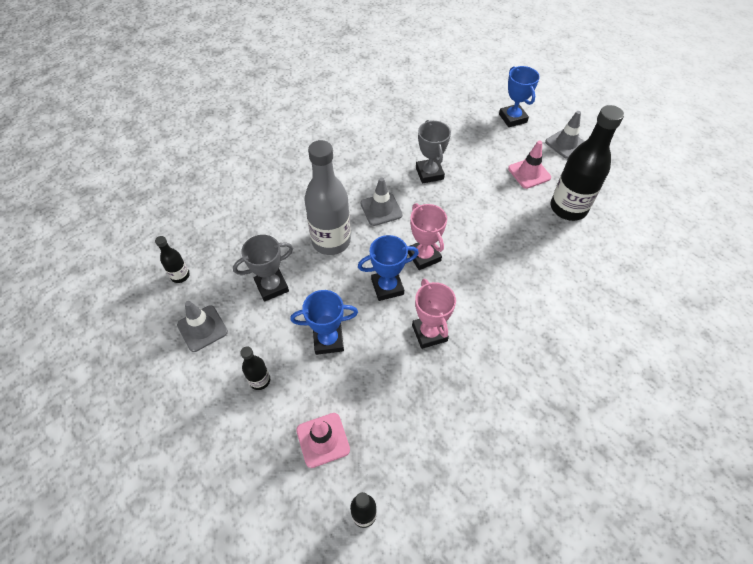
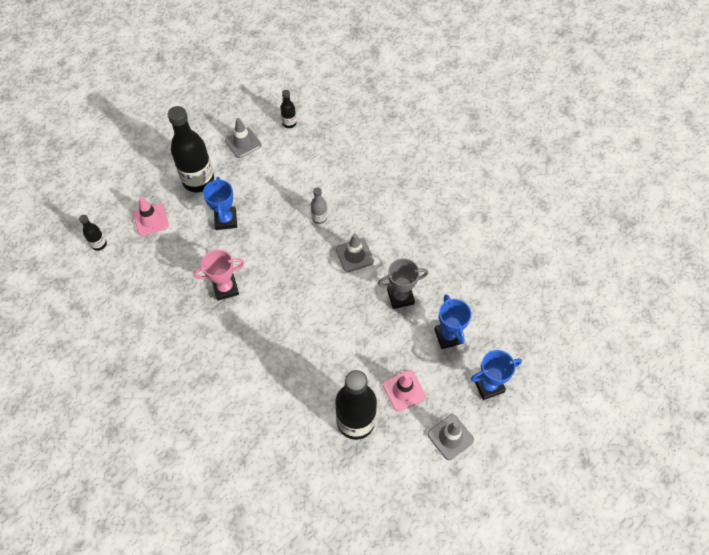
camera: 90 degrees right, 5 degrees up
grey trophy [233,235,293,302] -> none
black bottle [240,347,270,390] -> black bottle [168,106,214,192], size x2.16
grey bottle [304,140,351,255] -> grey bottle [311,188,327,224], size x0.46
blue trophy [358,235,419,301] -> blue trophy moved to [434,294,472,349]
pink trophy [408,203,447,270] -> none

